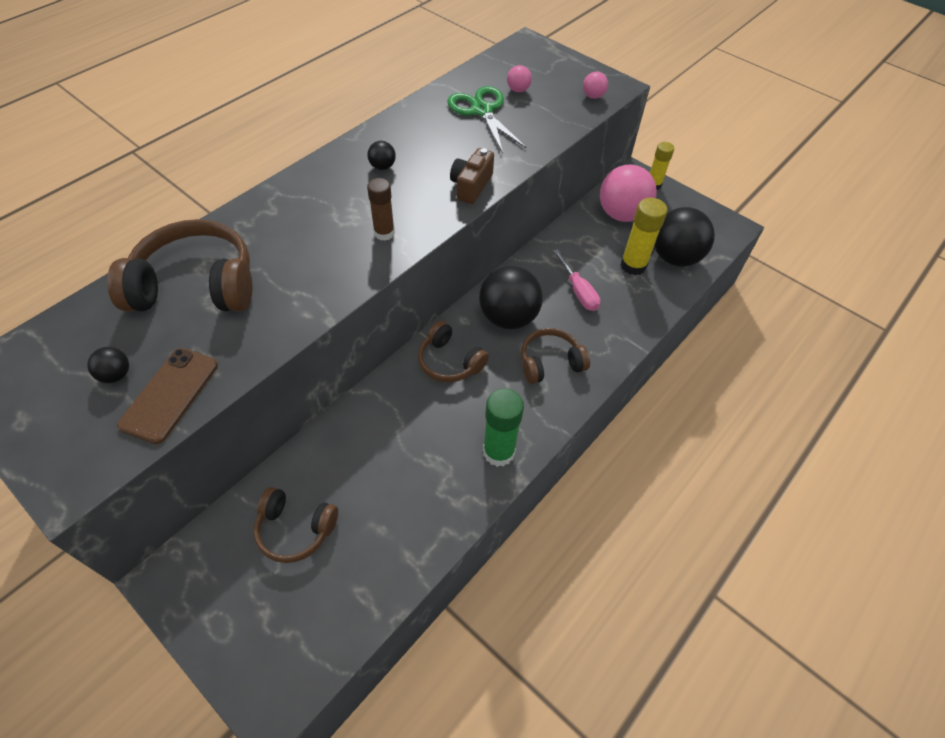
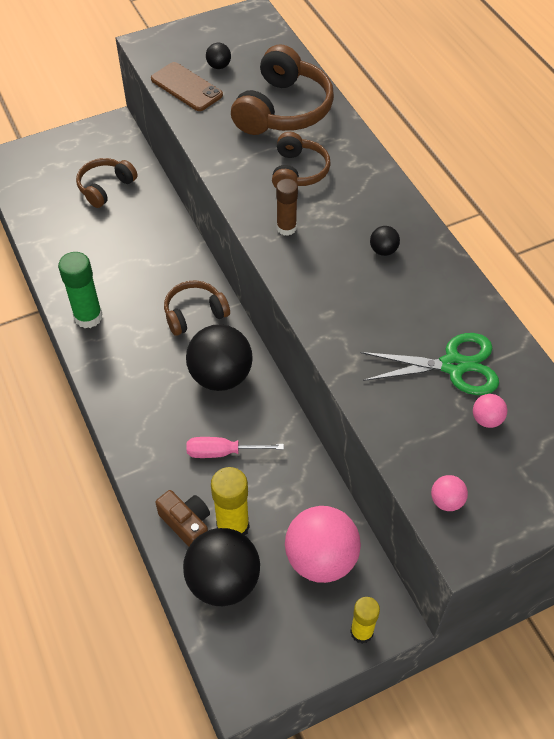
camera: 115 degrees right, 0 degrees up
brown camera [450,148,494,204] -> brown camera moved to [156,490,210,547]
brown headphones [521,328,590,384] -> brown headphones moved to [272,132,331,188]

